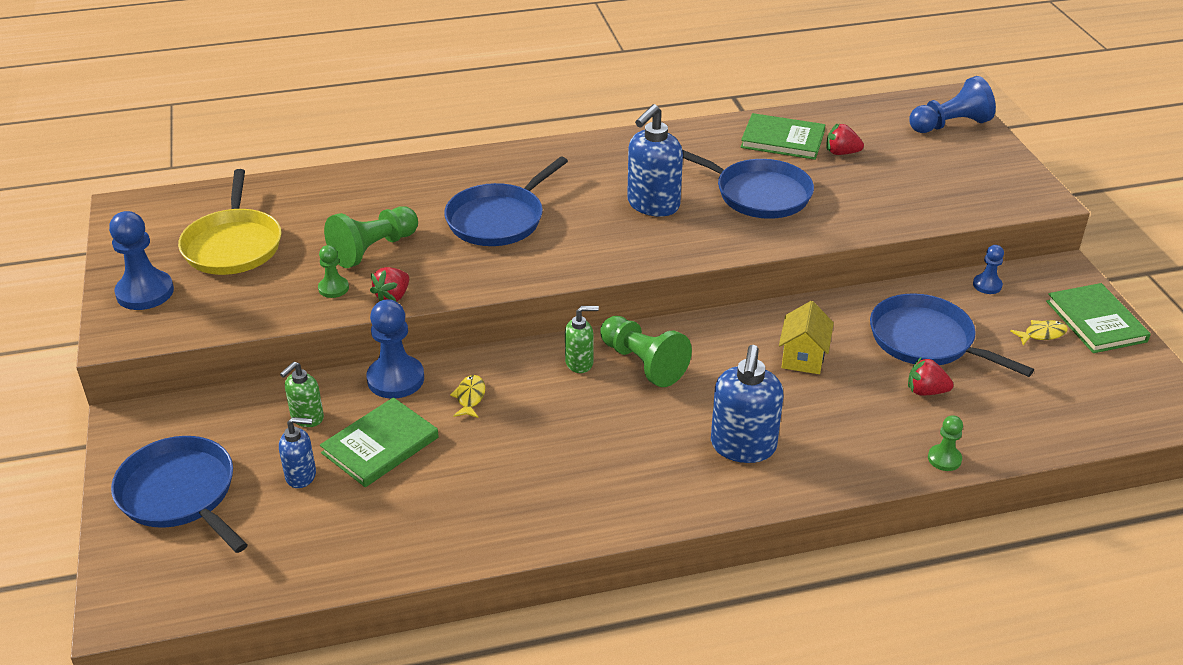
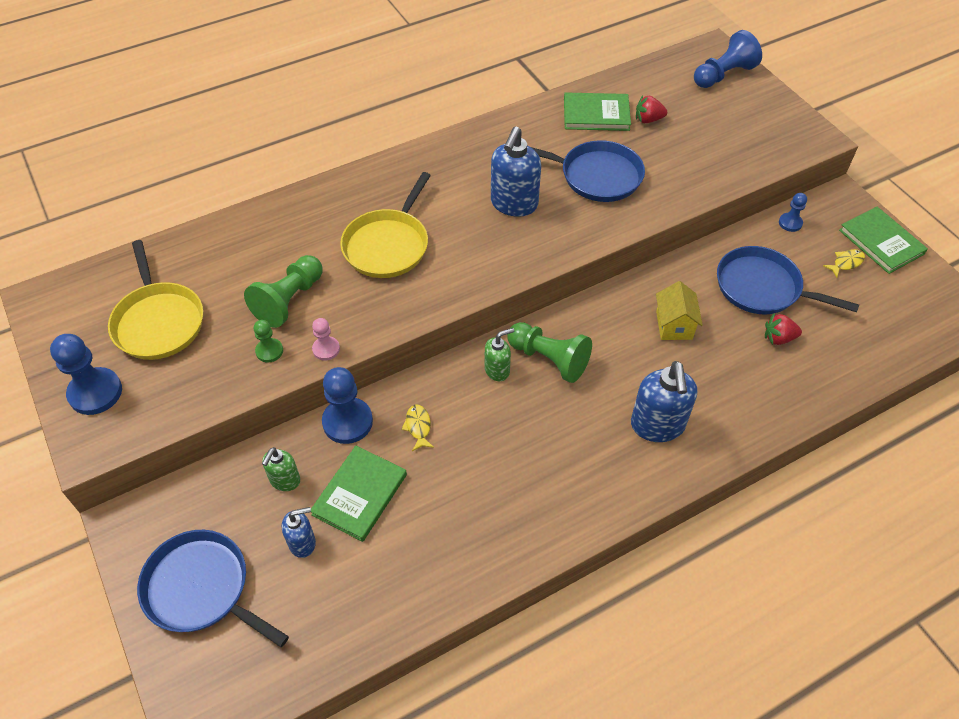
camera: 15 degrees left, 15 degrees up
red strawberry [370,267,409,302] -> pink pawn [312,318,340,361]
blue pan [444,157,568,246] -> yellow pan [340,172,431,278]
green pawn [928,415,963,471] -> none

